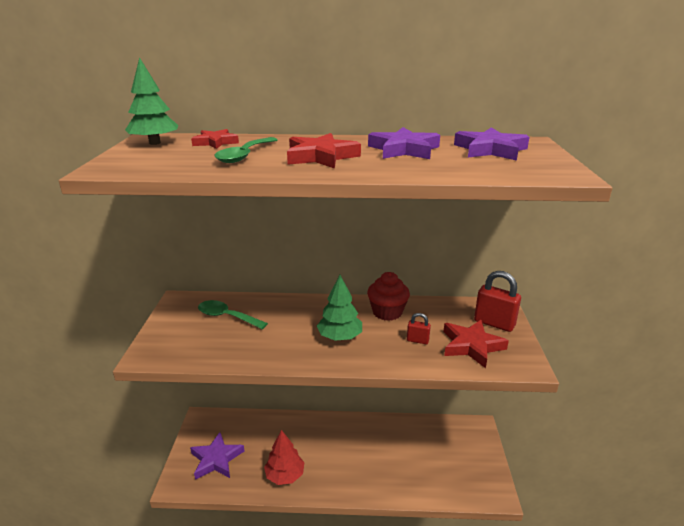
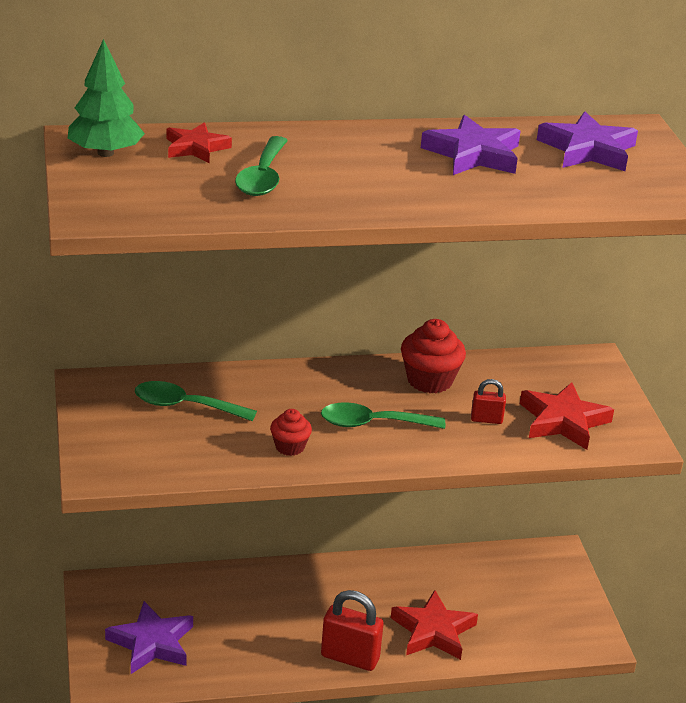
camera: 15 degrees left, 5 degrees up
red tree [264,430,305,485] -> none
red star [287,133,361,169] -> red star moved to [391,590,478,660]
green tree [317,275,362,341] -> green spoon [321,402,445,429]
red padlock [474,271,521,332] -> red padlock moved to [321,590,384,671]
none -> red cupcake [270,409,312,456]

